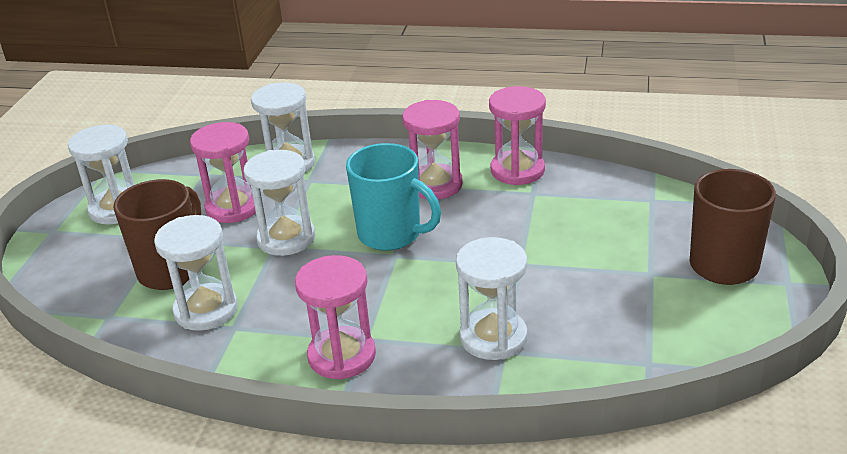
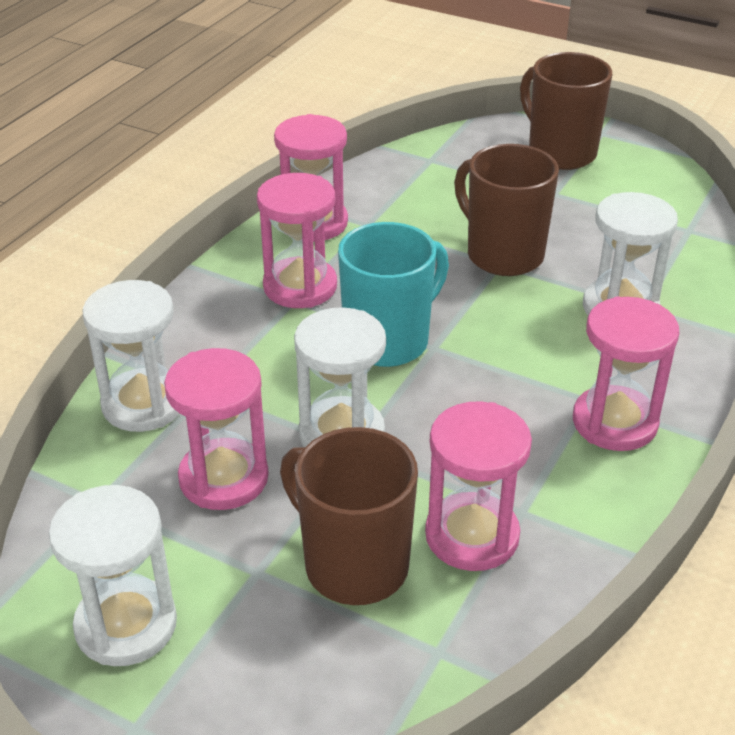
camera: 75 degrees left, 5 degrees up
white hourglass [154,215,238,331] -> pink hourglass [425,401,532,571]
none -> brown mug [454,144,559,276]

